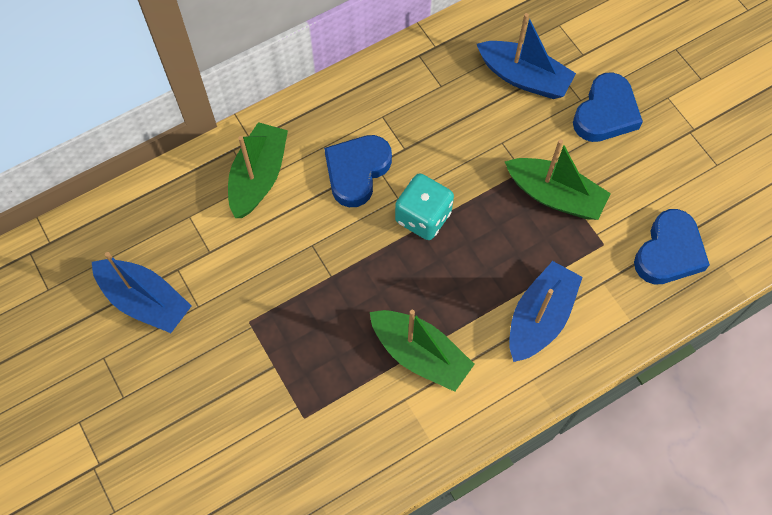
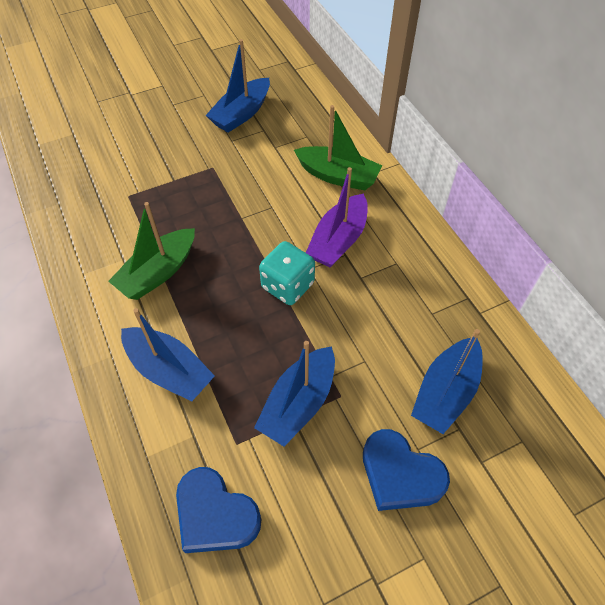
camera: 95 degrees right, 10 degrees down
blue heart [324,135,392,207] -> purple boat [306,167,368,268]
green boat [505,139,611,220] -> blue boat [254,341,335,446]

